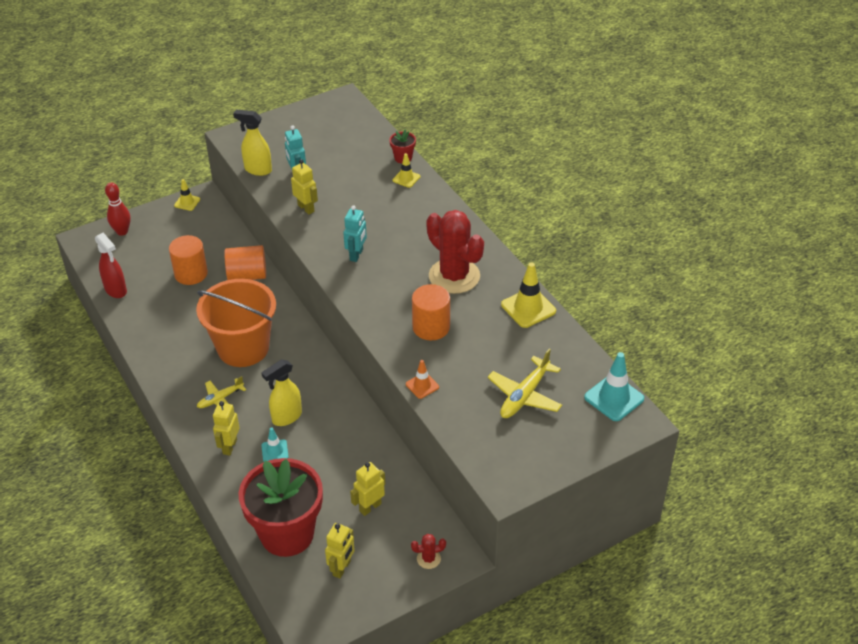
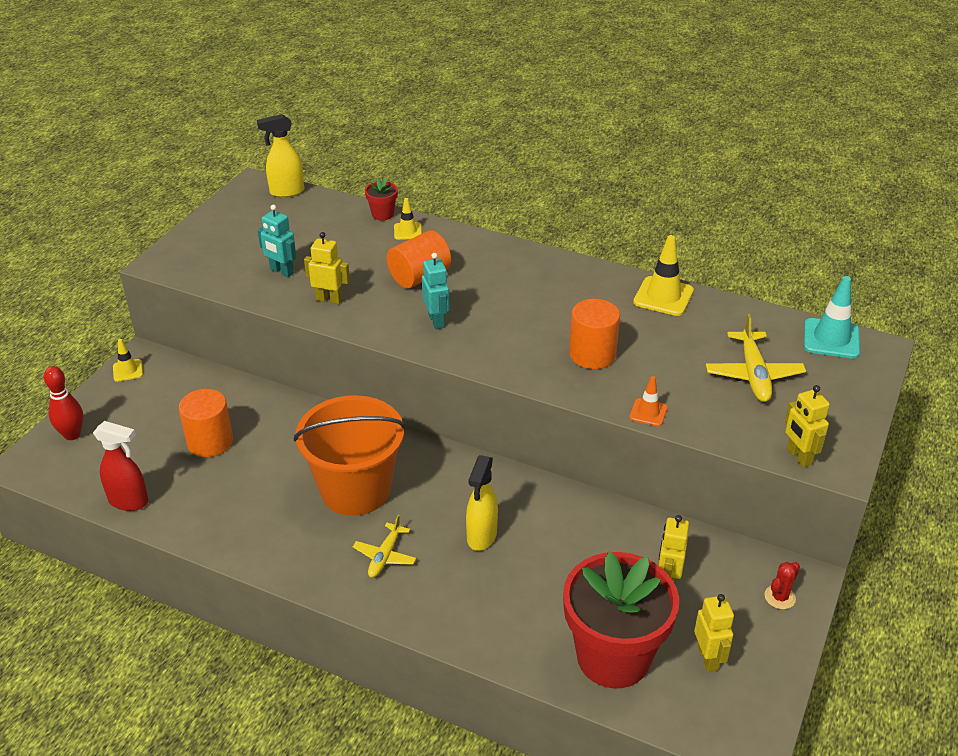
camera: 35 degrees left, 5 degrees down
yellow robot [213,401,240,456] -> yellow robot moved to [785,385,830,468]
orange cylinder [224,245,266,280] -> orange cylinder moved to [387,231,451,289]
yellow spray bottle [233,109,272,176] -> yellow spray bottle moved to [257,114,304,198]
turquoise traffic cone [261,427,289,462] -> none
red cactus [426,210,484,294] -> none

